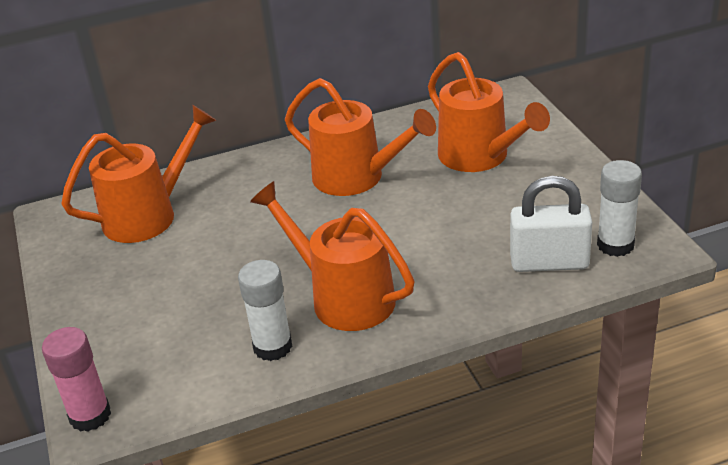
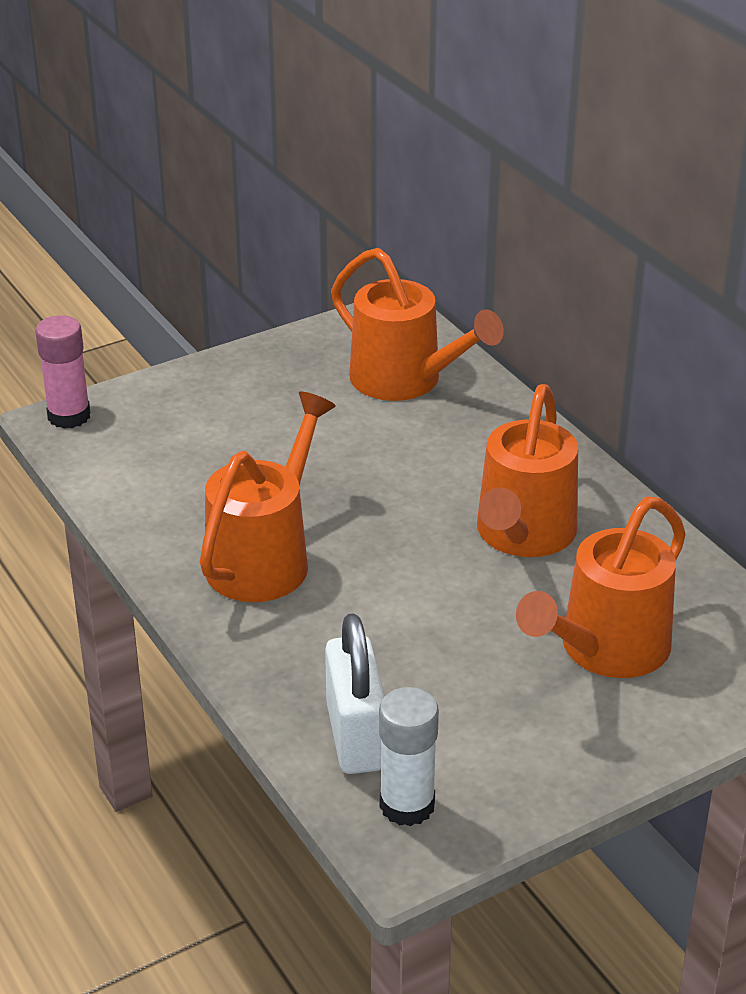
camera: 75 degrees right, 0 degrees up
white glue stick [238,260,293,361] -> none

